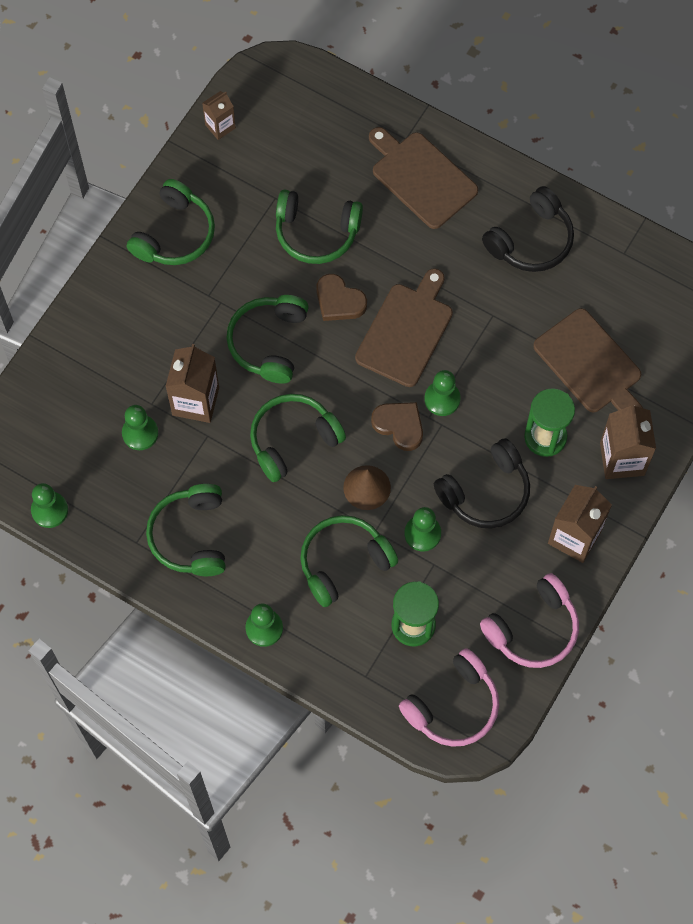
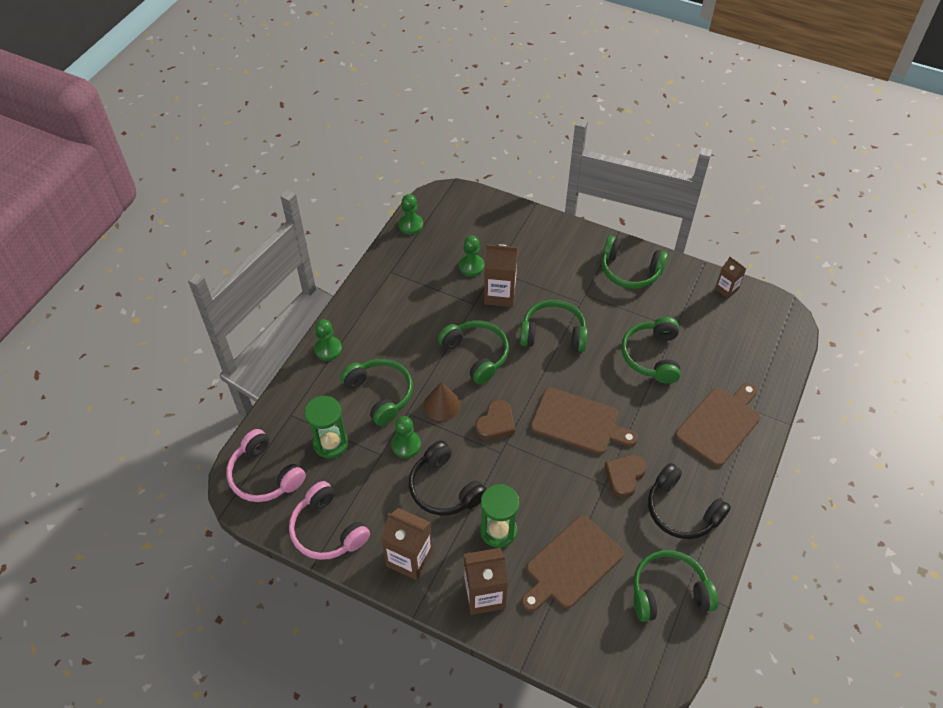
camera: 85 degrees right, 15 degrees down
green headphones [146,484,226,576] -> green headphones moved to [633,550,718,622]
brown heart [316,274,367,321] -> brown heart moved to [605,455,647,498]
green pawn [424,370,461,416] -> none

